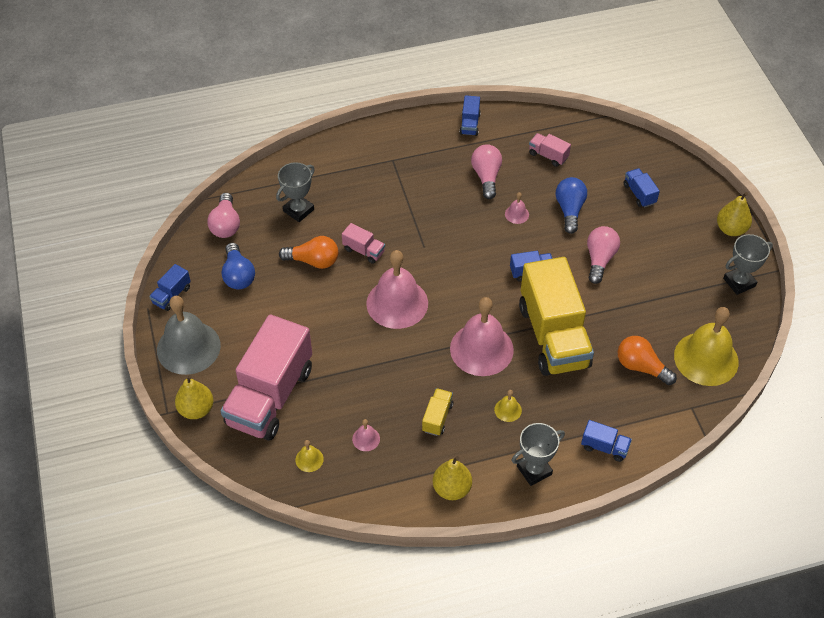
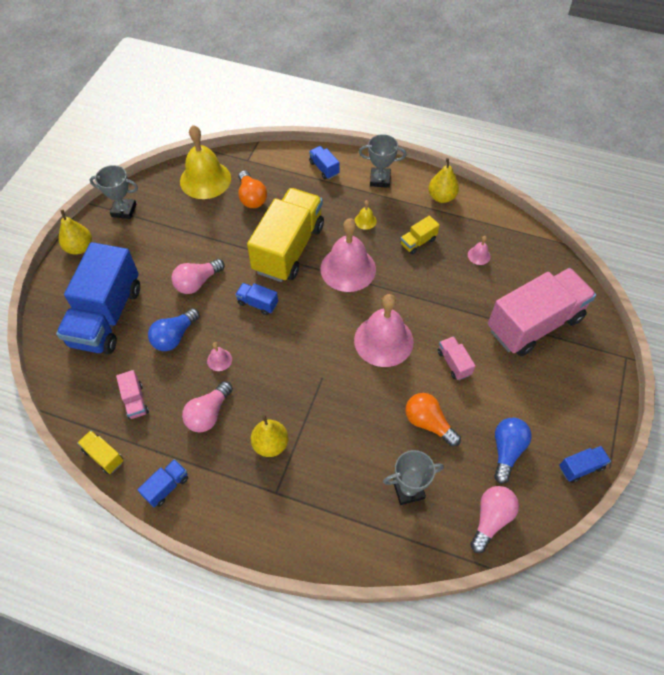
camera: 145 degrees left, 5 degrees up
grey bell [157,296,221,375] -> none
yellow pear [175,375,213,419] -> yellow pear moved to [251,415,288,457]
yellow bell [295,440,324,472] -> none
pink truck [342,223,385,264] -> pink truck moved to [438,336,475,380]
blue truck [624,168,660,207] -> blue truck [56,242,140,354], size x2.44
none -> yellow truck [77,430,124,474]

